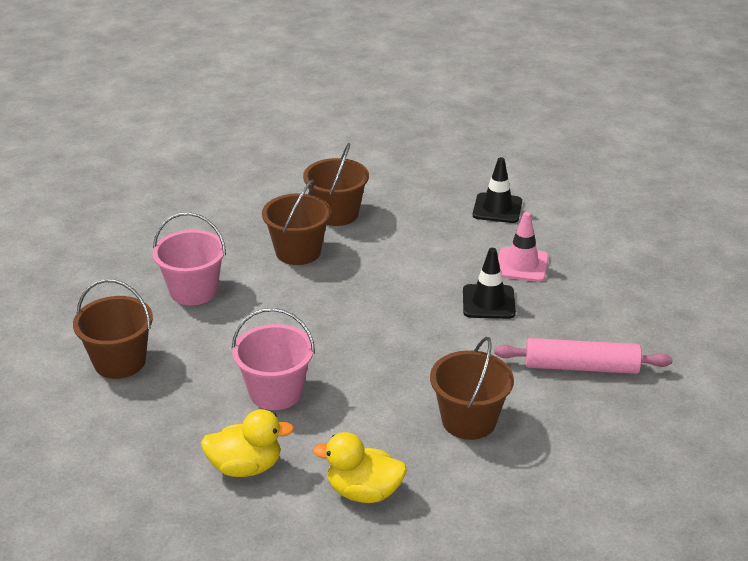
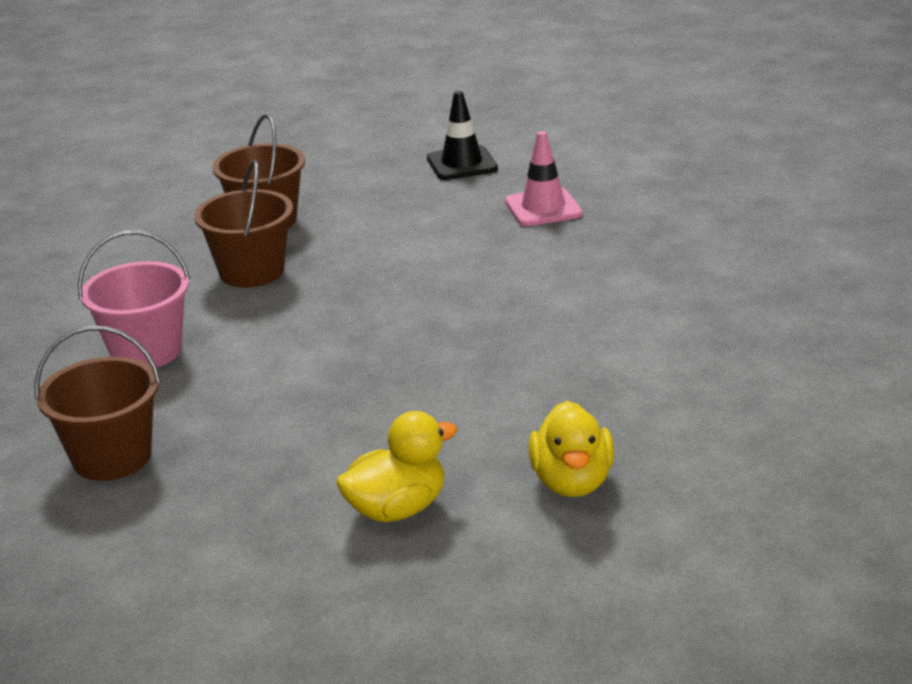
camera: 25 degrees left, 5 degrees down
pink bucket [232,308,315,410] -> none
yellow duck [312,432,407,503] -> yellow duck turned 75 degrees counterclockwise [528,401,614,497]
brown bucket [430,337,514,440] -> none
black traffic cone [463,248,516,319] -> none
pink rolling pin [494,338,672,374] -> none

